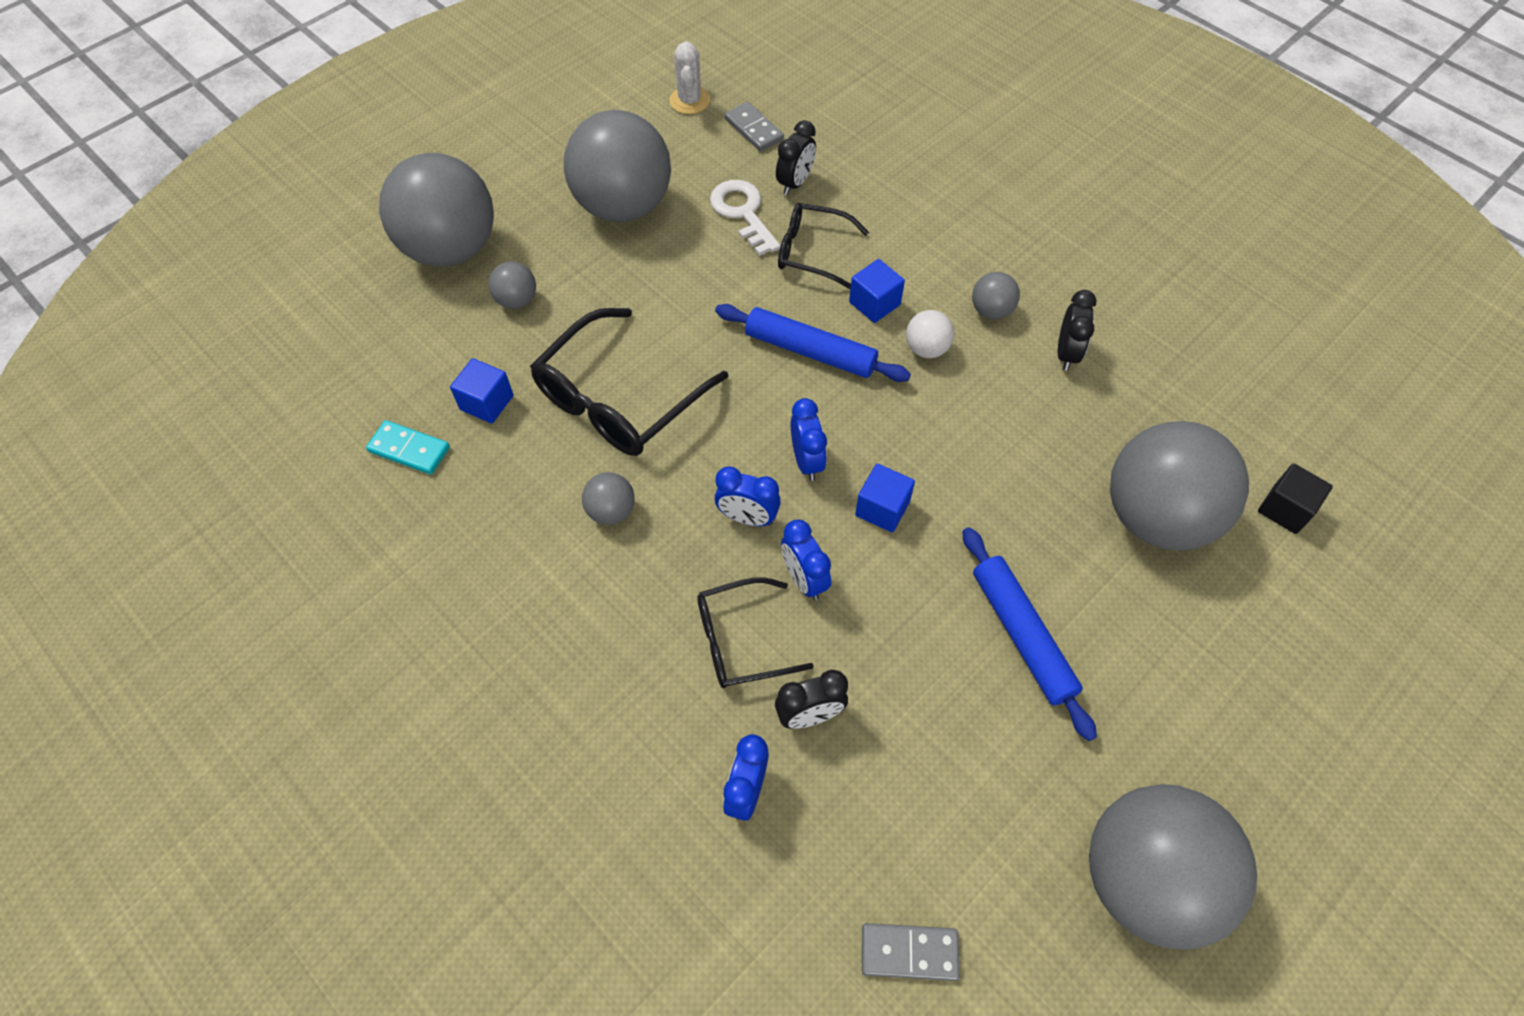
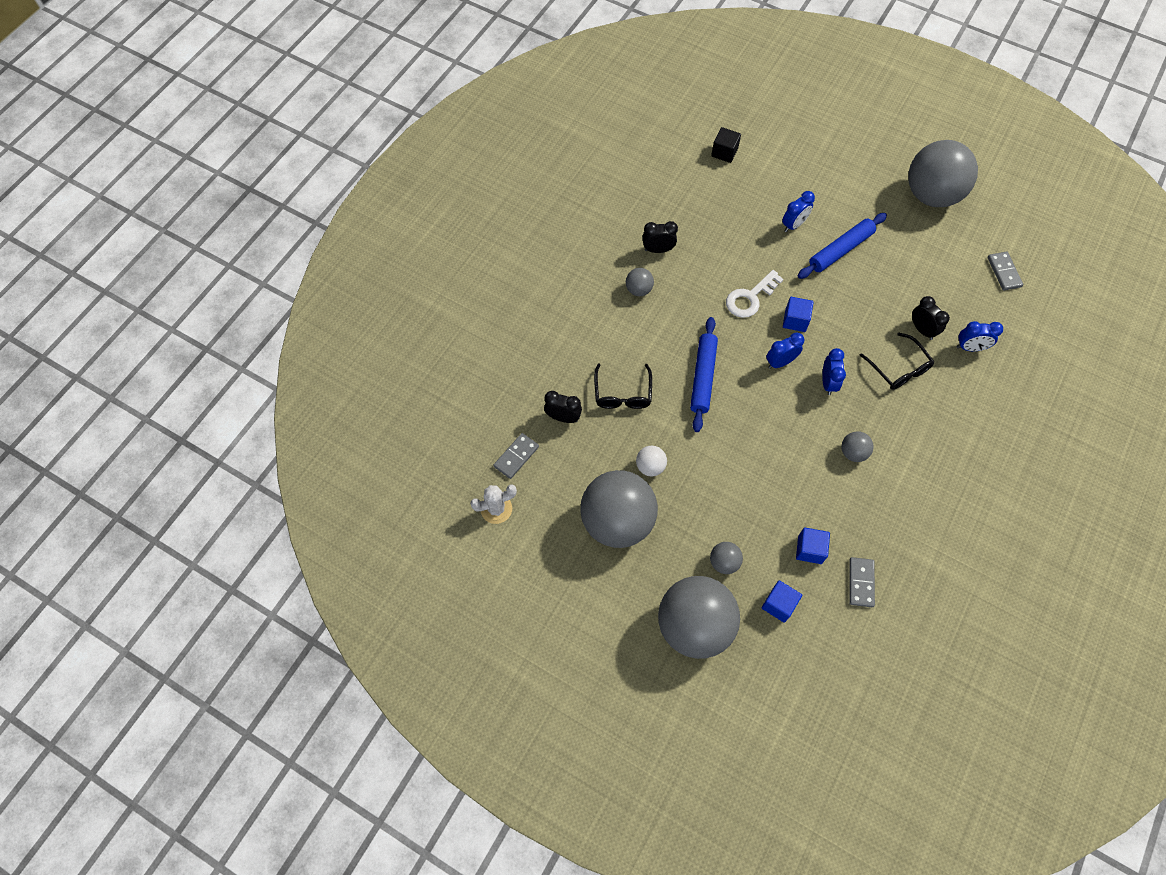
camera: 105 degrees left, 5 degrees up
turquoise domino [366,420,450,475] -> grey domino [849,557,875,607]
black glasses [530,308,728,456] -> none
white key [710,180,781,256] -> white key moved to [726,270,784,318]
blue clock [781,520,831,600] -> blue clock moved to [782,191,815,232]
blue cube [849,259,905,323] -> blue cube moved to [762,580,802,623]
white ball [906,310,954,358] -> white ball moved to [636,446,667,477]
grey ball [1110,421,1249,551] -> none

